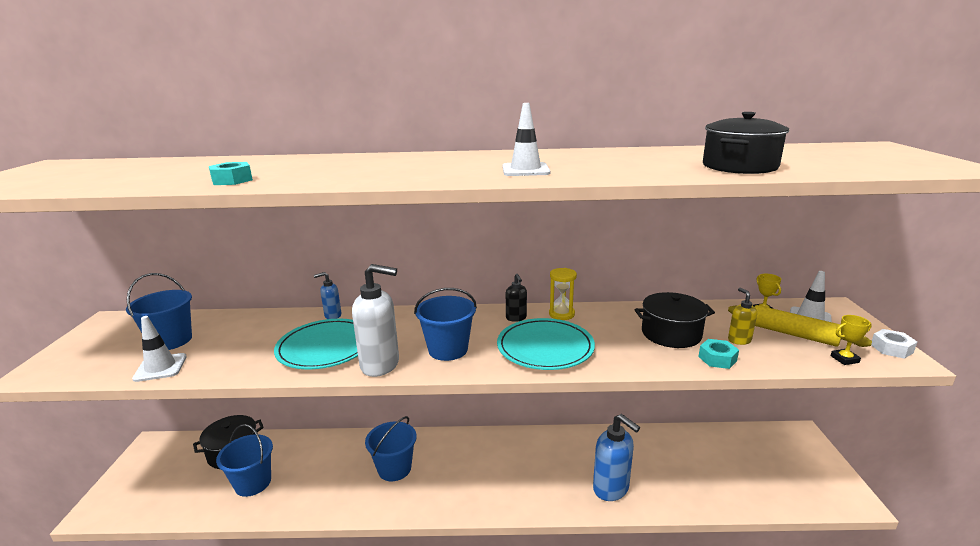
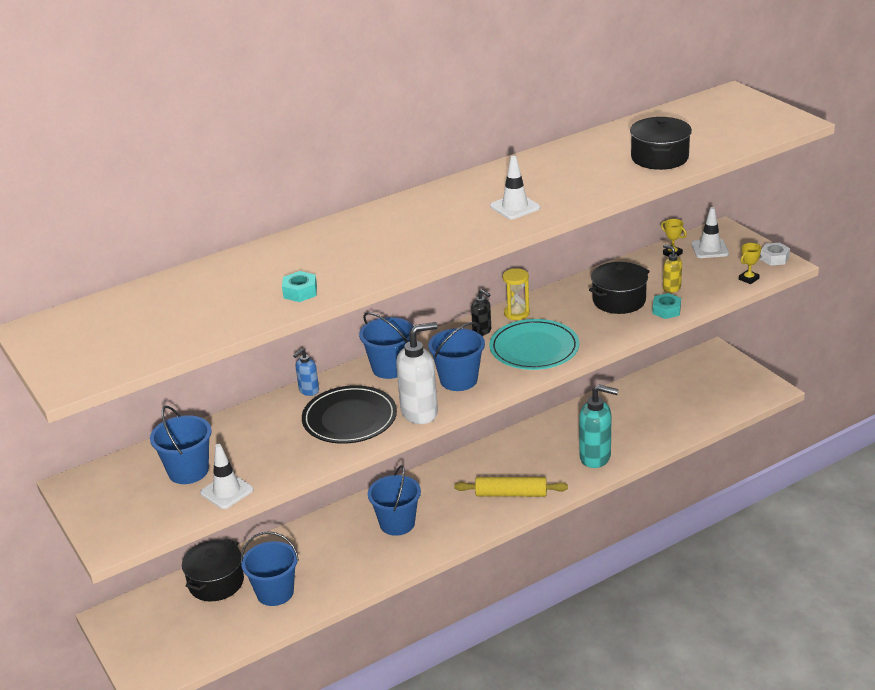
camera: 30 degrees left, 10 degrees up
turquoise plate [274,319,358,370] -> black plate [302,385,397,444]
blue soap dispenser [593,414,640,501] -> turquoise soap dispenser [579,385,619,468]
yellow rolling pin [728,305,872,347] -> yellow rolling pin moved to [454,477,568,497]
none -> blue bucket [359,312,413,379]

